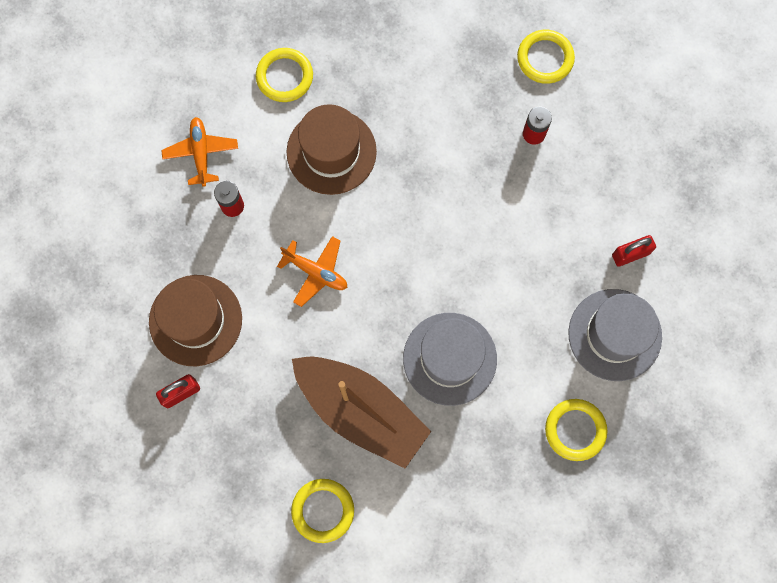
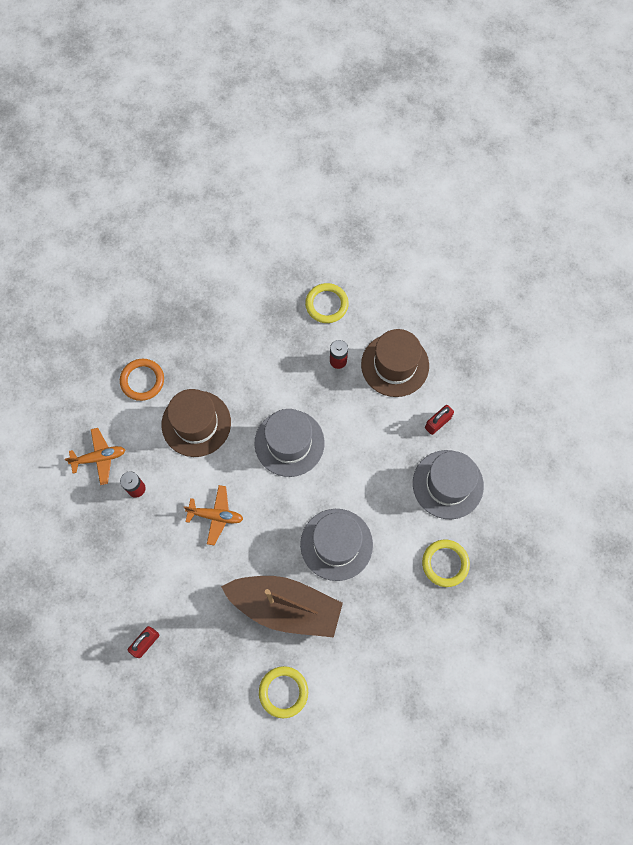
camera: 20 degrees left, 5 degrees down
brown hat [149,275,242,366] -> brown hat moved to [361,329,429,397]
orange plane [161,117,238,187] -> orange plane turned 105 degrees clockwise [65,428,125,485]
yellow ring [256,48,313,102] -> orange ring [120,359,164,401]
none -> grey hat [254,409,325,477]

